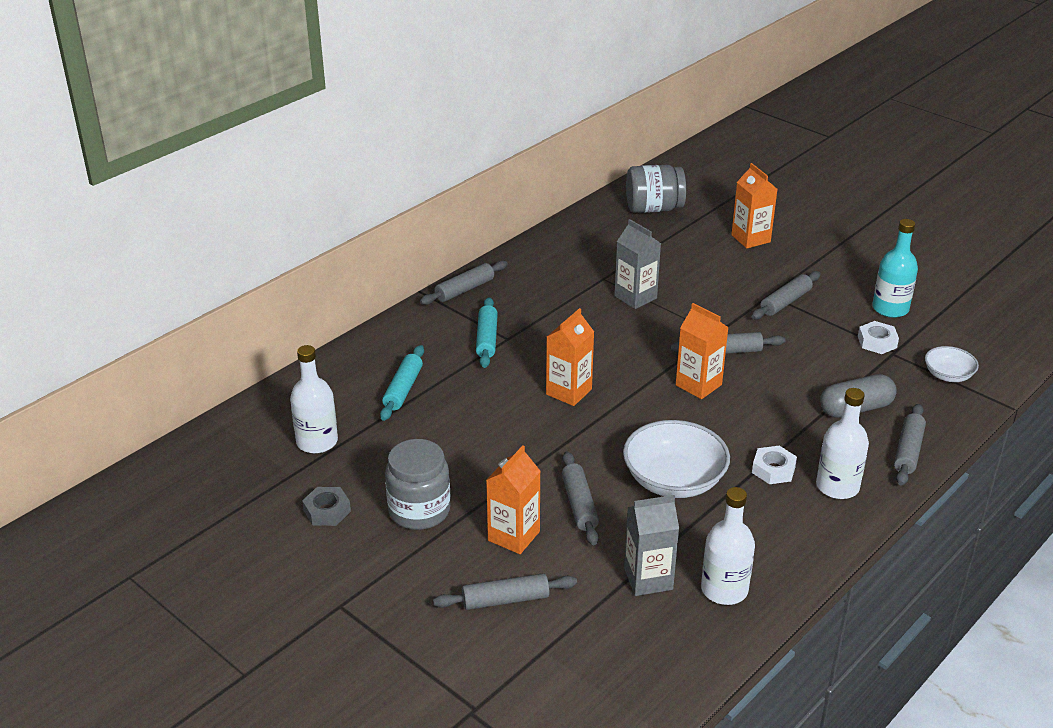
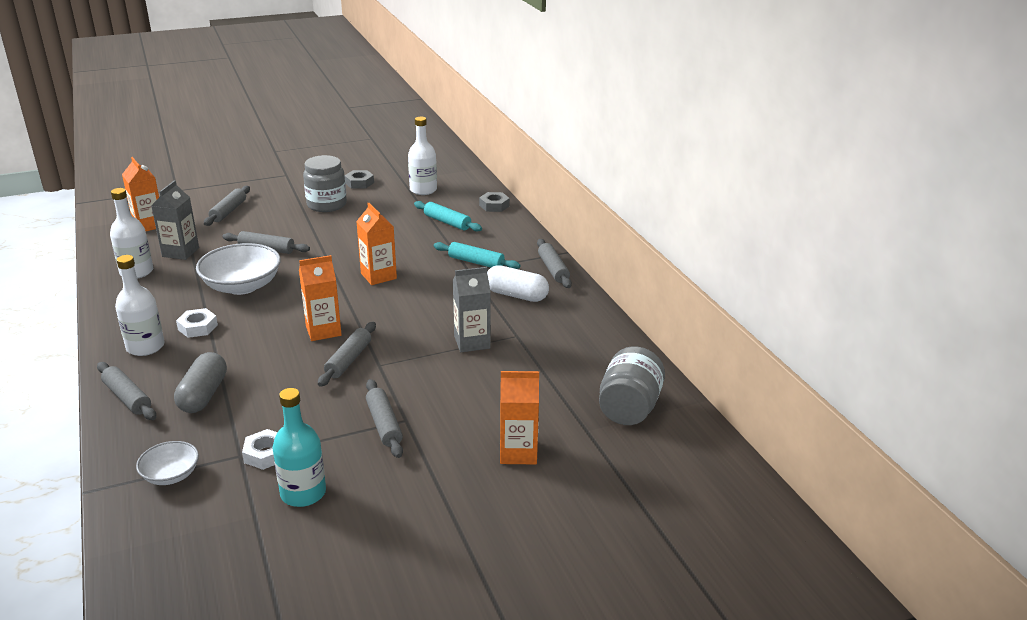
camera: 115 degrees right, 5 degrees down
orange carton [486,446,540,554] -> orange carton moved to [122,157,159,231]
none -> grey nut [479,192,510,212]
none -> white capsule [487,265,549,302]

